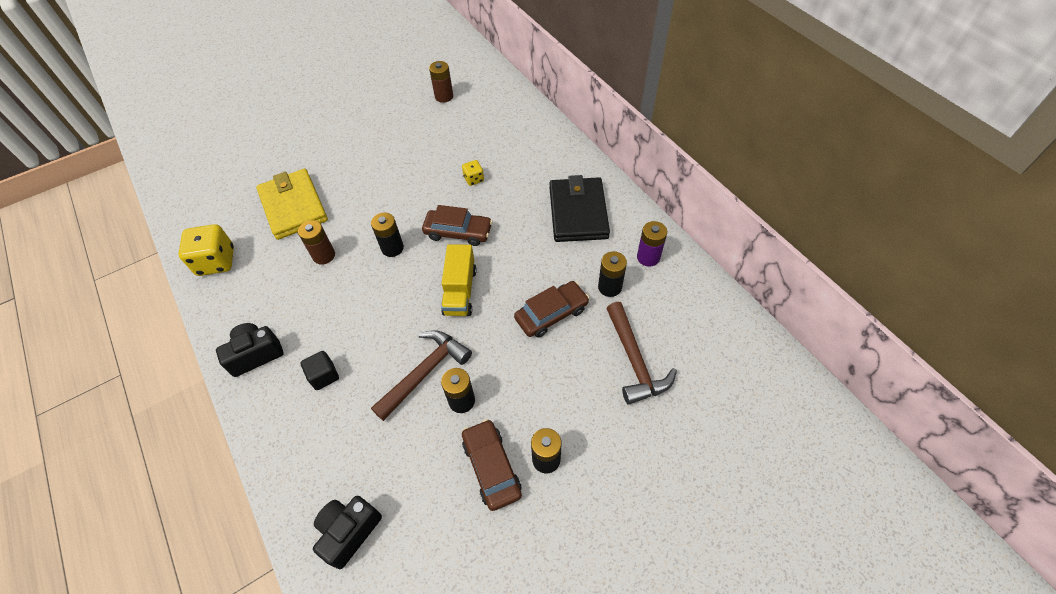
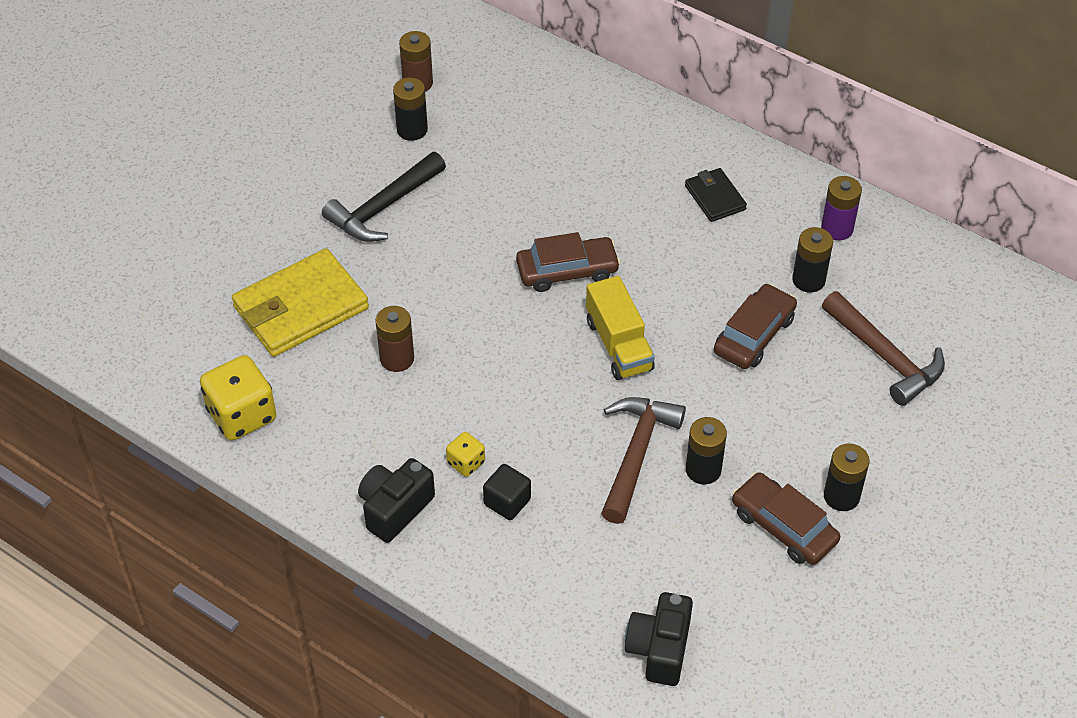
camera: 25 degrees left, 5 degrees down
yellow wallet [256,169,328,240] -> yellow wallet turned 75 degrees counterclockwise [232,248,369,357]
black battery [371,213,404,257] -> black battery moved to [393,78,428,141]
yellow dice [462,160,484,186] -> yellow dice moved to [446,432,485,477]
black wallet [549,175,610,242] -> black wallet [685,168,747,222], size x0.52
none -> black hammer [322,152,446,242]

